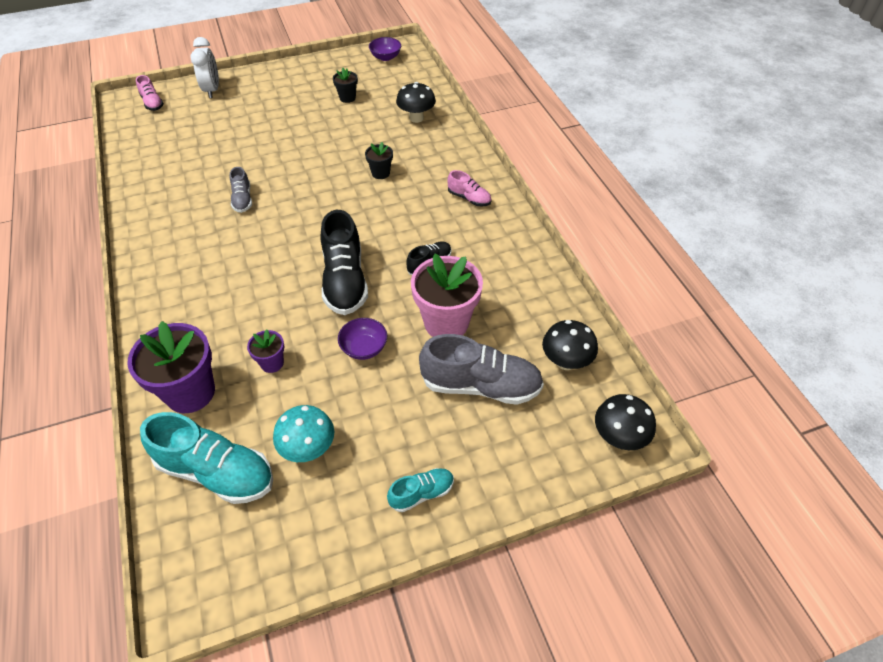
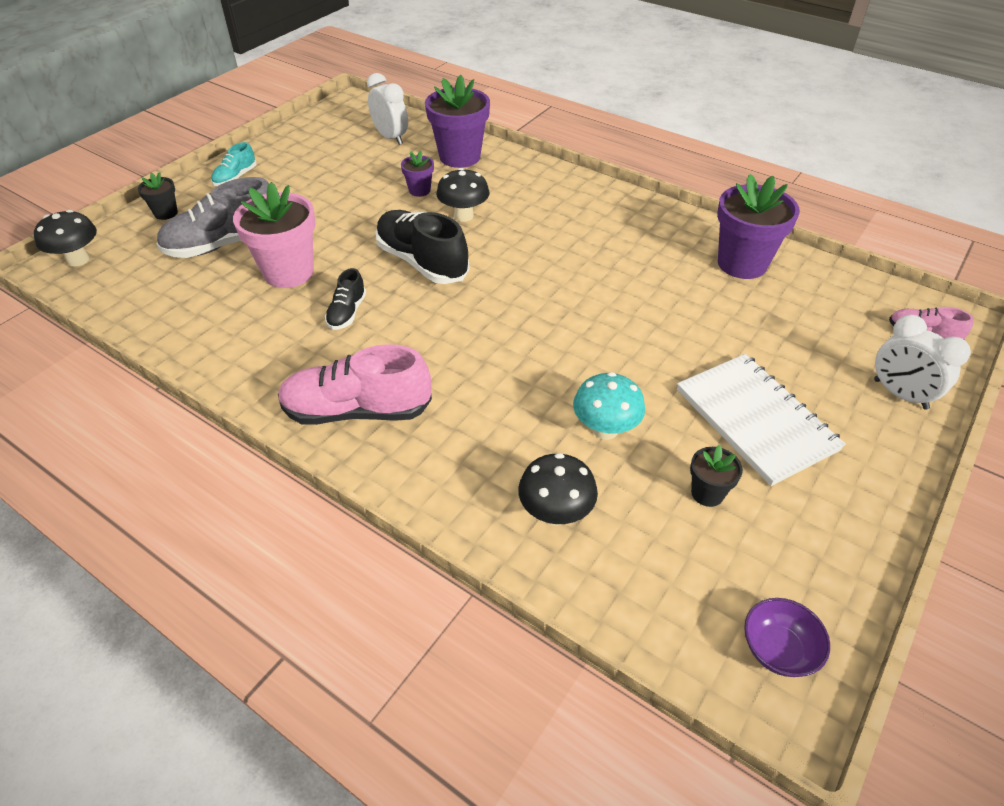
camera: 145 degrees right, 5 degrees down
turquoise shoe [140,412,273,504] -> white clock [367,73,408,145]
grey shoe [230,167,252,213] -> none
turquoise mushroom [273,405,334,462] -> turquoise mushroom moved to [573,372,645,440]
purple bowl [338,318,387,360] -> none
black flower pot [365,142,393,179] -> black flower pot moved to [138,172,178,220]
pink shoe [447,170,492,206] -> pink shoe [278,344,432,425], size x1.94
black mushroom [542,320,598,370] -> black mushroom moved to [436,168,490,222]
none -> white notebook [677,354,846,486]
none -> purple flower pot [717,174,800,279]

